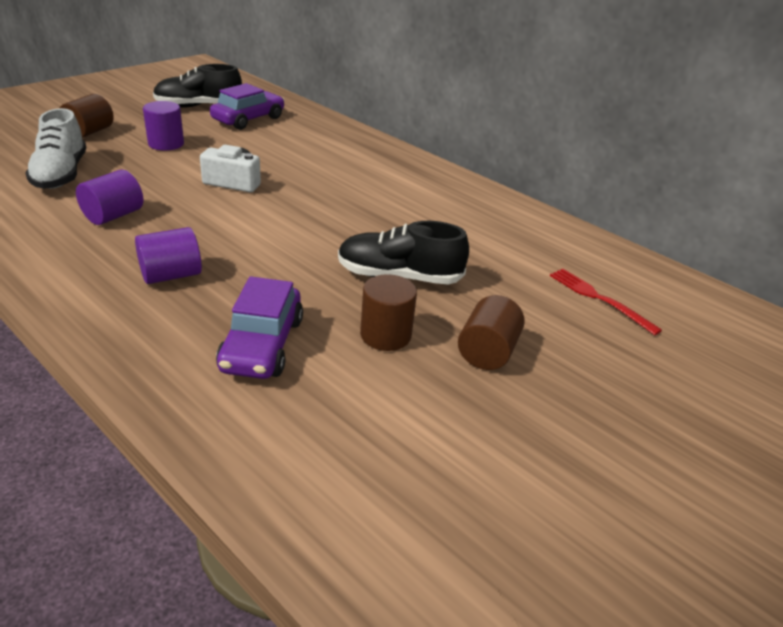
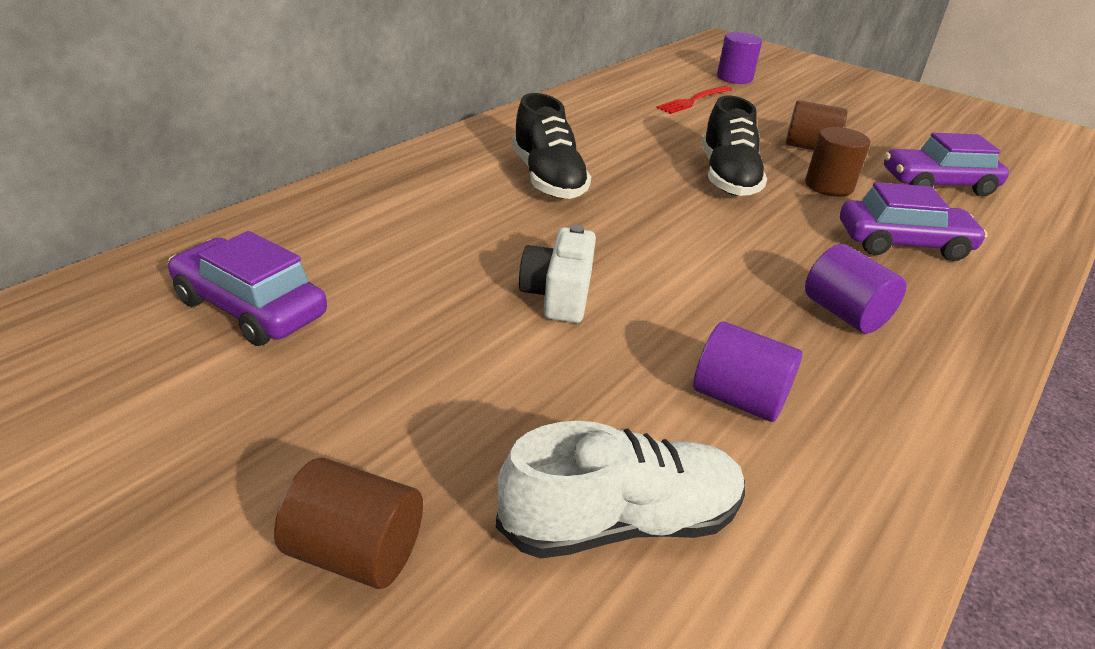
camera: 95 degrees left, 0 degrees up
purple cylinder [143,101,184,151] -> purple cylinder moved to [717,32,762,84]
black shoe [153,64,242,108] -> black shoe moved to [512,93,591,199]
none -> purple car [884,133,1009,196]

